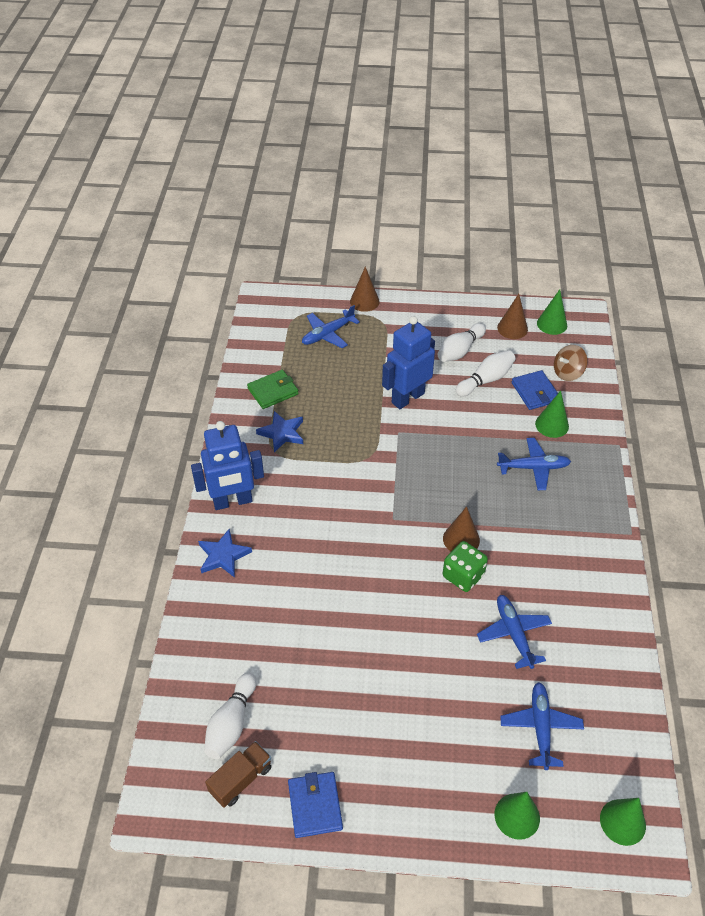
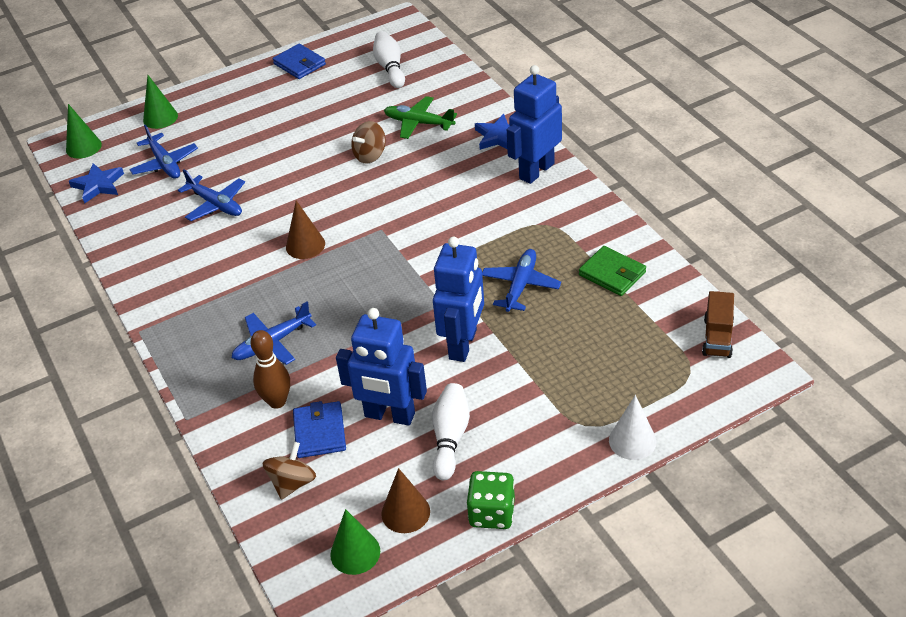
camera: 150 degrees right, 5 degrees down
brown truck [205,741,271,808] -> brown truck moved to [702,291,734,358]
green wallet [247,370,299,409] -> green wallet turned 75 degrees counterclockwise [579,246,646,296]
blue star [256,411,303,452] -> blue star moved to [69,163,124,204]
blue plane [302,305,360,348] -> blue plane moved to [482,249,561,312]
brown cone [350,267,380,312] -> white cone [609,395,657,460]
green dice [443,541,488,592] -> green dice moved to [467,471,515,529]
white bowling pin [456,350,516,397] -> blue robot [336,308,427,426]
blue wallet [512,370,558,410] -> blue wallet turned 45 degrees clockwise [293,401,346,458]
green cone [535,390,569,438] -> brown bowling pin [250,330,290,409]
none -> brown spinning top [351,121,386,163]
none -> green plane [384,96,457,139]

